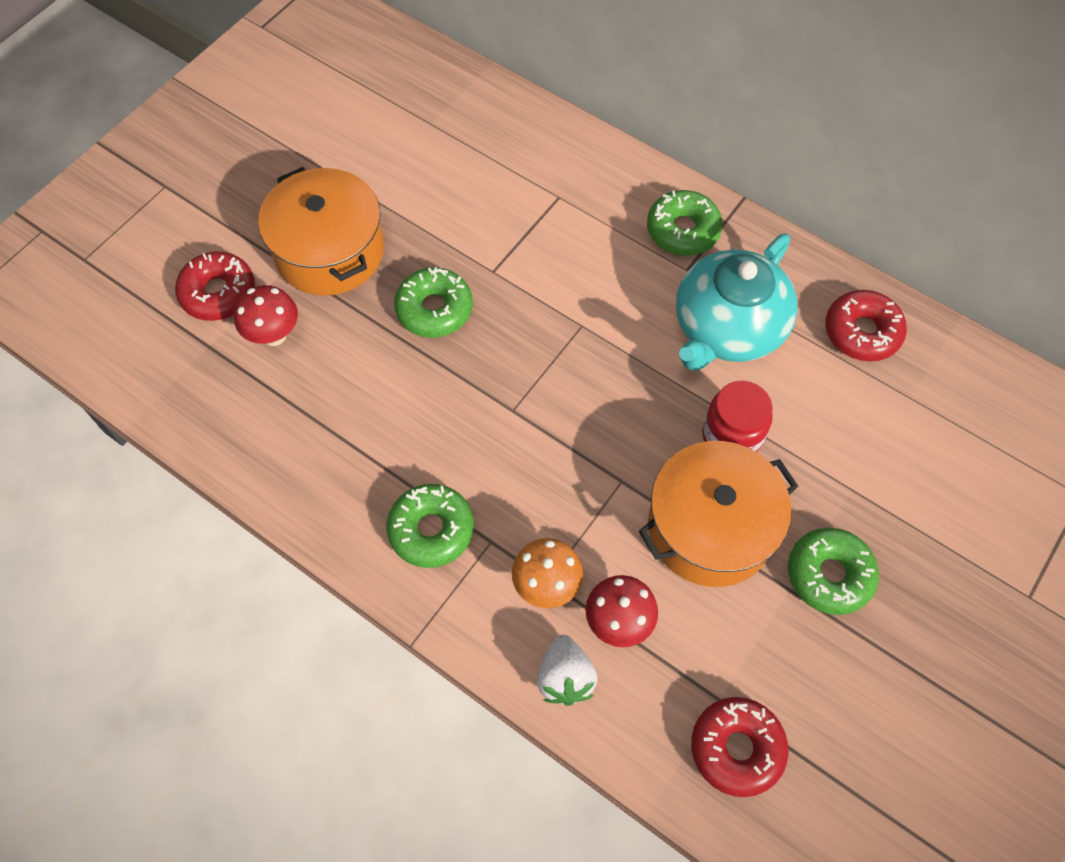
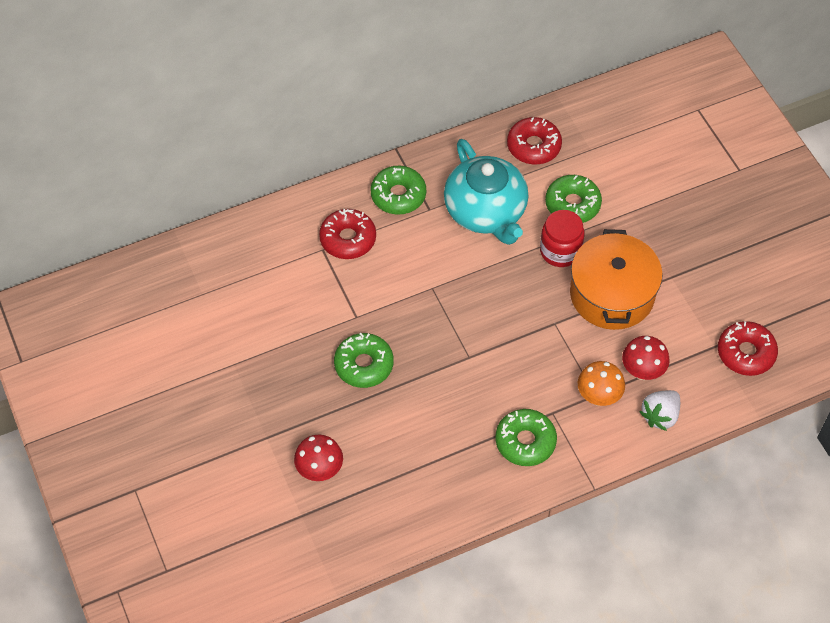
camera: 60 degrees left, 5 degrees down
red donut [175,251,255,321] -> red donut moved to [319,209,376,259]
orange pot [258,167,384,296] -> none
white strawberry [537,635,598,706] -> white strawberry turned 105 degrees clockwise [640,390,680,431]
green donut [788,528,879,615] -> green donut moved to [545,175,602,223]

